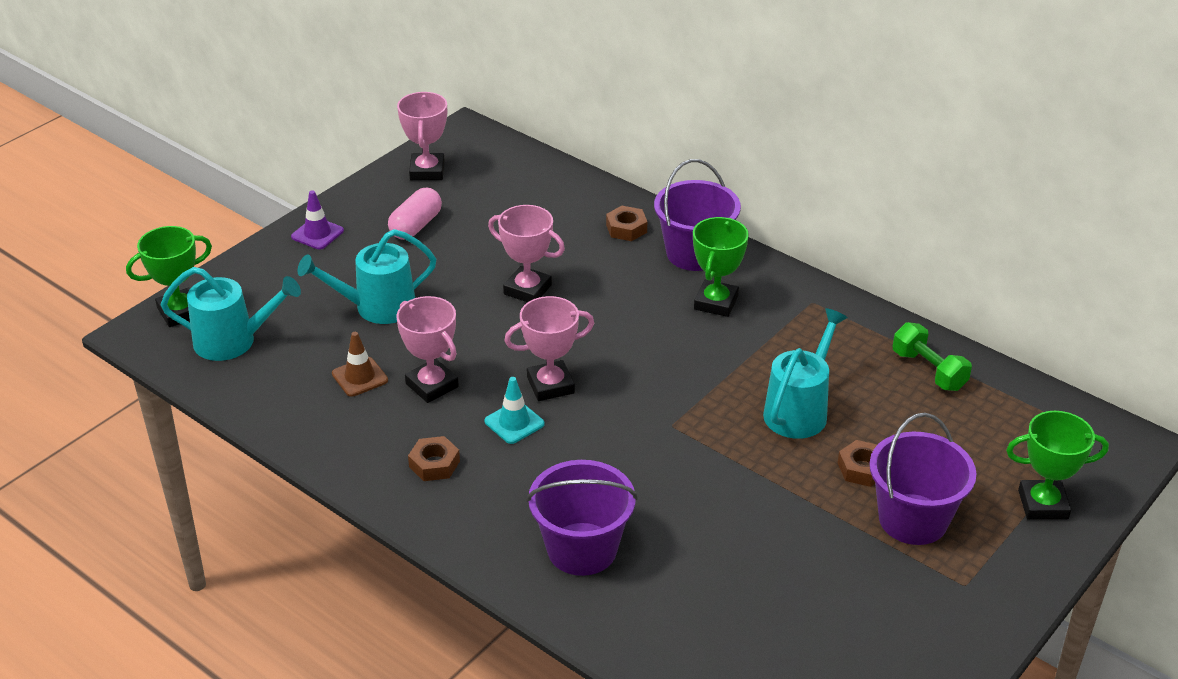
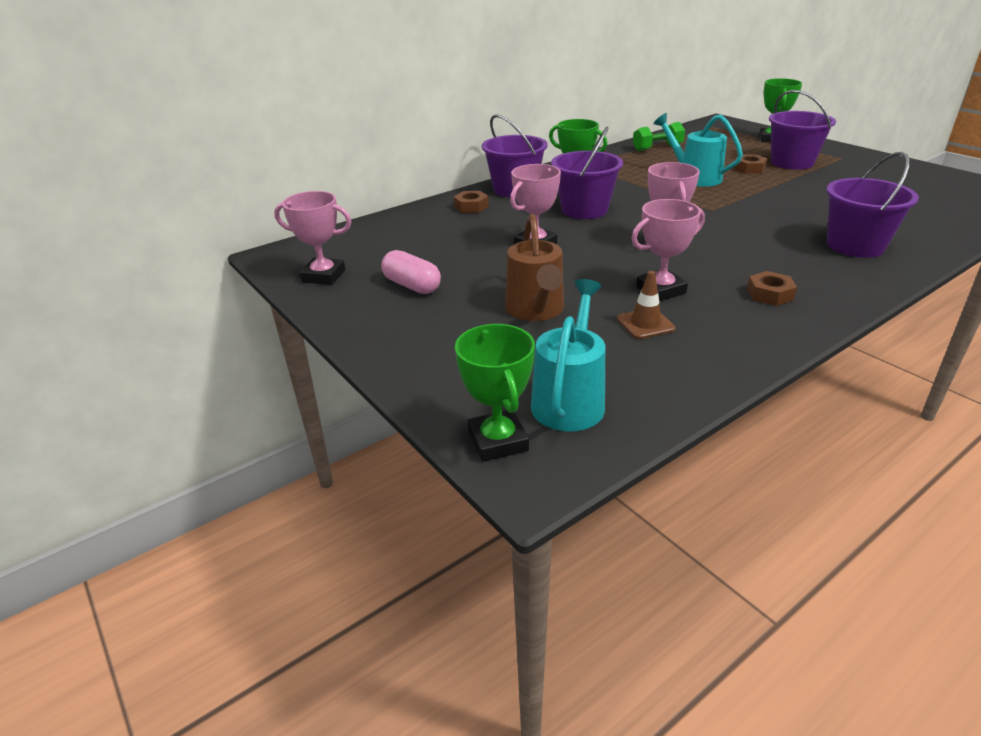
camera: 75 degrees left, 5 degrees down
purple traffic cone [291,190,344,250] -> none
turquoise watering can [298,229,436,324] -> brown watering can [505,214,564,321]
turquoise traffic cone [484,377,545,444] -> none
none -> purple bucket [551,127,623,219]

